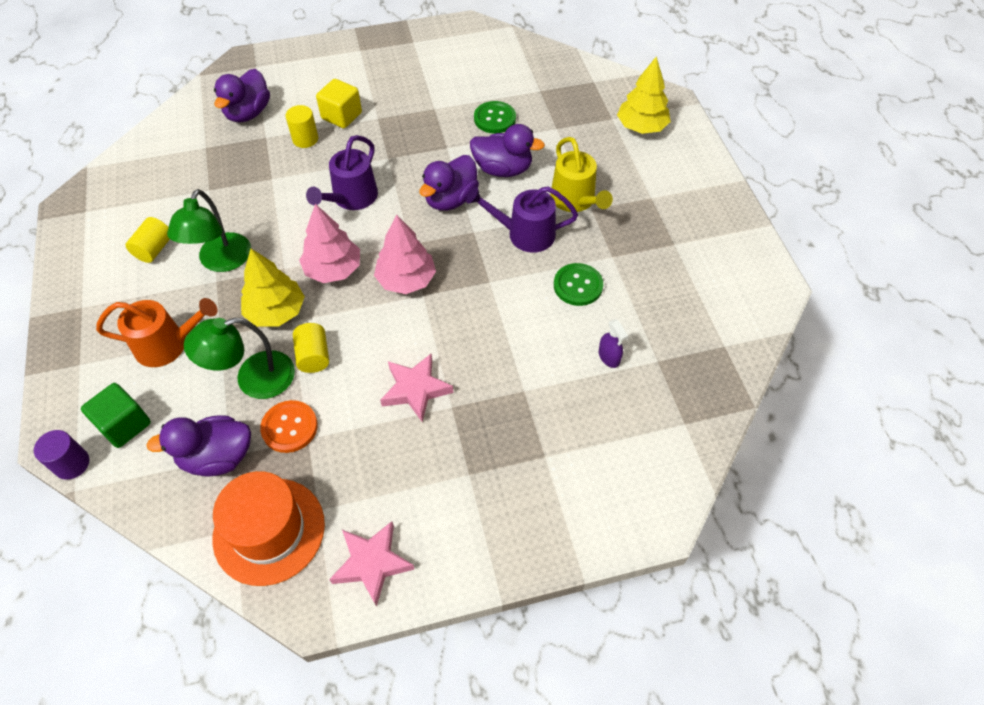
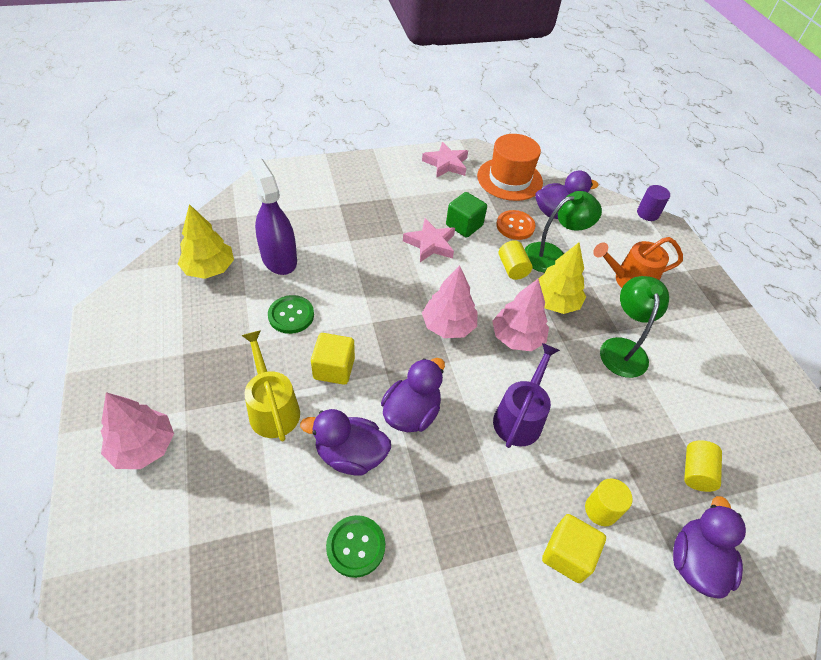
camera: 175 degrees right, 5 degrees down
green cube [81,383,151,448] -> green cube moved to [446,192,487,238]
yellow cylinder [126,217,170,263] -> yellow cylinder moved to [684,440,722,492]
purple watering can [466,186,578,253] -> yellow cube [311,333,355,385]
purple spray bottle [599,319,628,368] -> purple spray bottle [248,158,297,275], size x2.25
yellow tree [617,56,671,134] -> yellow tree moved to [178,204,234,279]
none -> pink tree [101,392,174,469]

